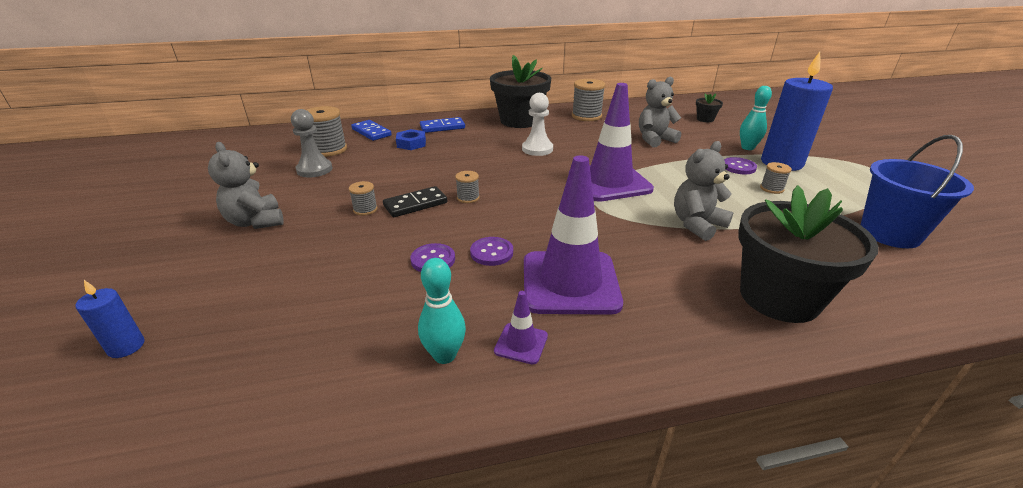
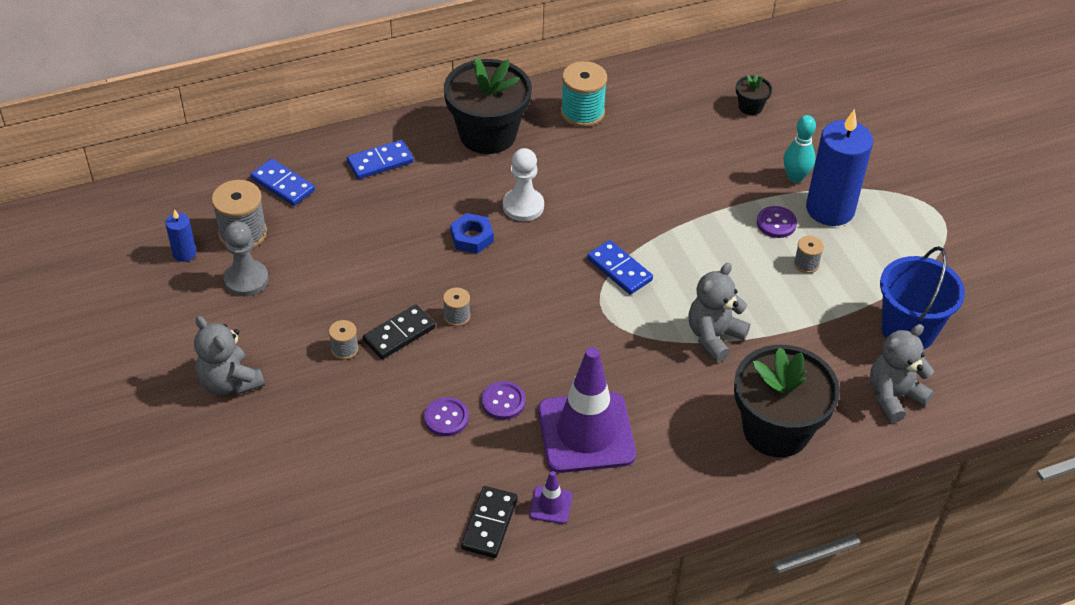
camera: 10 degrees left, 15 degrees up
blue candle [75,280,145,358] -> blue candle moved to [165,209,196,262]
blue nut [396,129,426,150] -> blue nut moved to [450,213,494,254]
turquoise bowling pin [418,258,466,364] -> black domino [461,486,518,558]
purple traffic cone [569,83,654,202] -> blue domino [587,240,653,294]
grey spool [572,79,605,121] -> turquoise spool [561,61,607,127]
grey teddy bear [639,77,681,147] -> grey teddy bear moved to [870,324,934,423]

